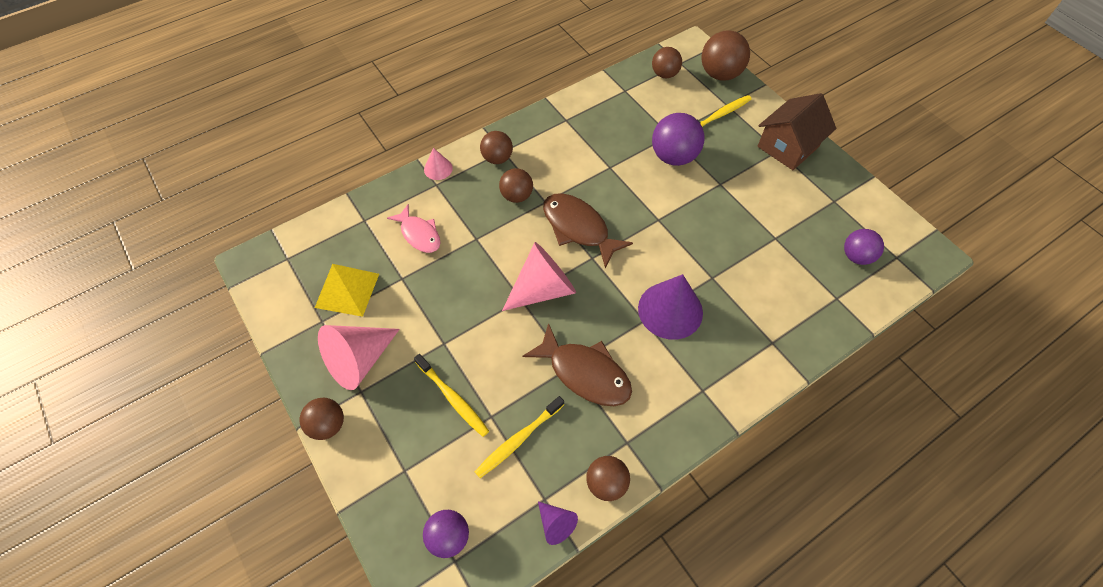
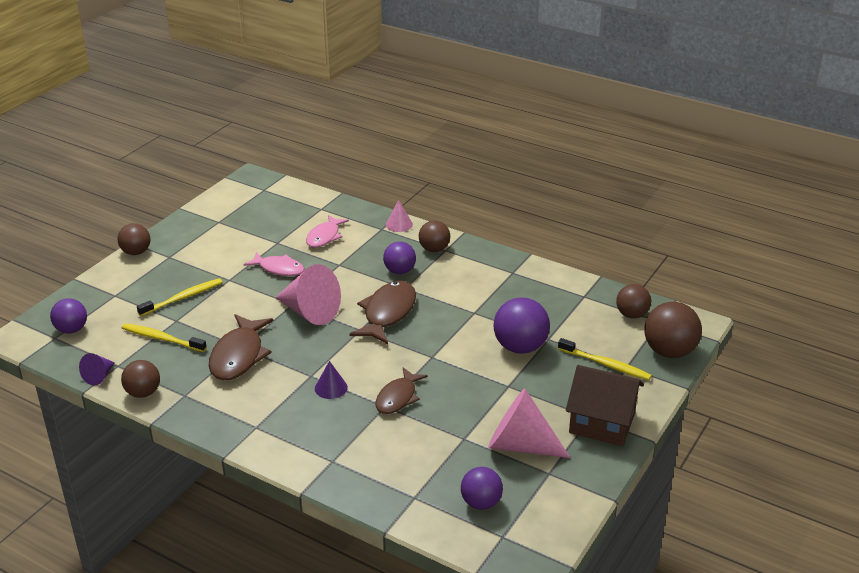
camera: 65 degrees right, 25 degrees down
yellow pyramid [315,264,379,317] -> none
pink cone [318,325,400,390] -> pink cone moved to [488,388,570,458]
yellow toothbrush [414,354,489,437] -> yellow toothbrush turned 150 degrees counterclockwise [137,278,222,316]
brown ball [499,168,533,203] -> purple ball [383,242,416,274]
purple cone [638,274,703,340] -> purple cone [315,361,348,399], size x0.50
none -> pink fish [243,252,305,276]
none -> brown fish [376,367,428,414]

